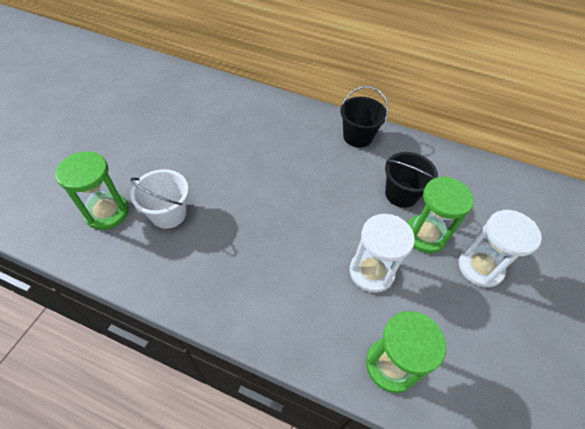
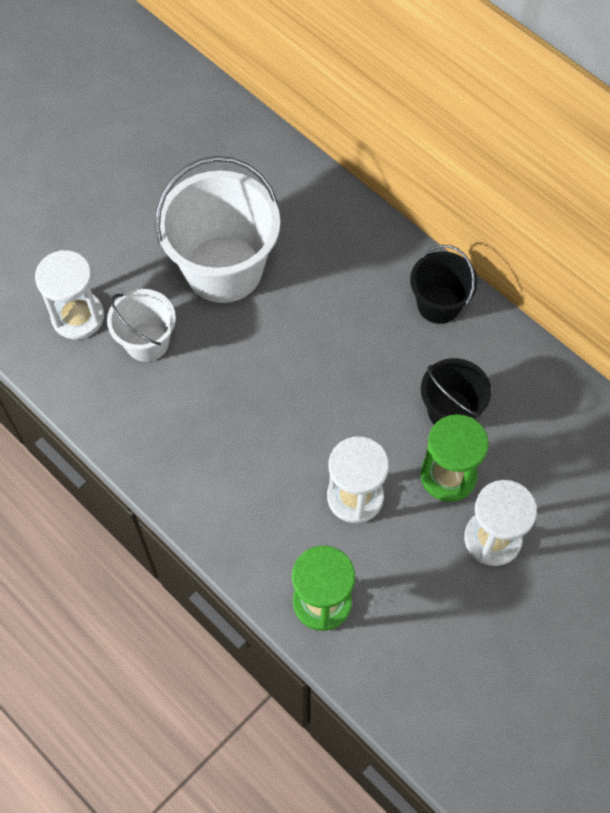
camera: 25 degrees right, 10 degrees up
green hourglass [55,151,129,230] -> white hourglass [35,250,104,339]
none -> white bucket [155,156,280,303]

